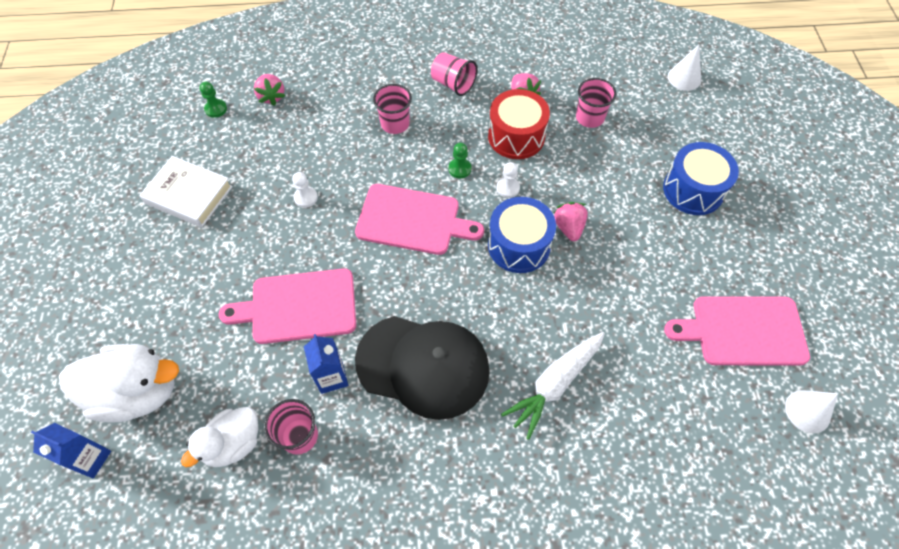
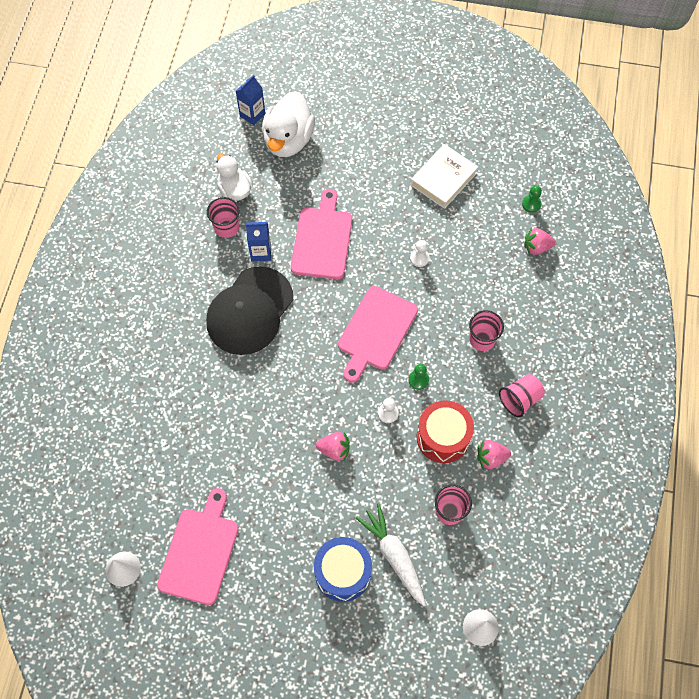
camera: 105 degrees right, 5 degrees up
blue drum [488,197,556,273] -> none
white carrot [501,332,605,440] -> white carrot moved to [355,503,426,606]

